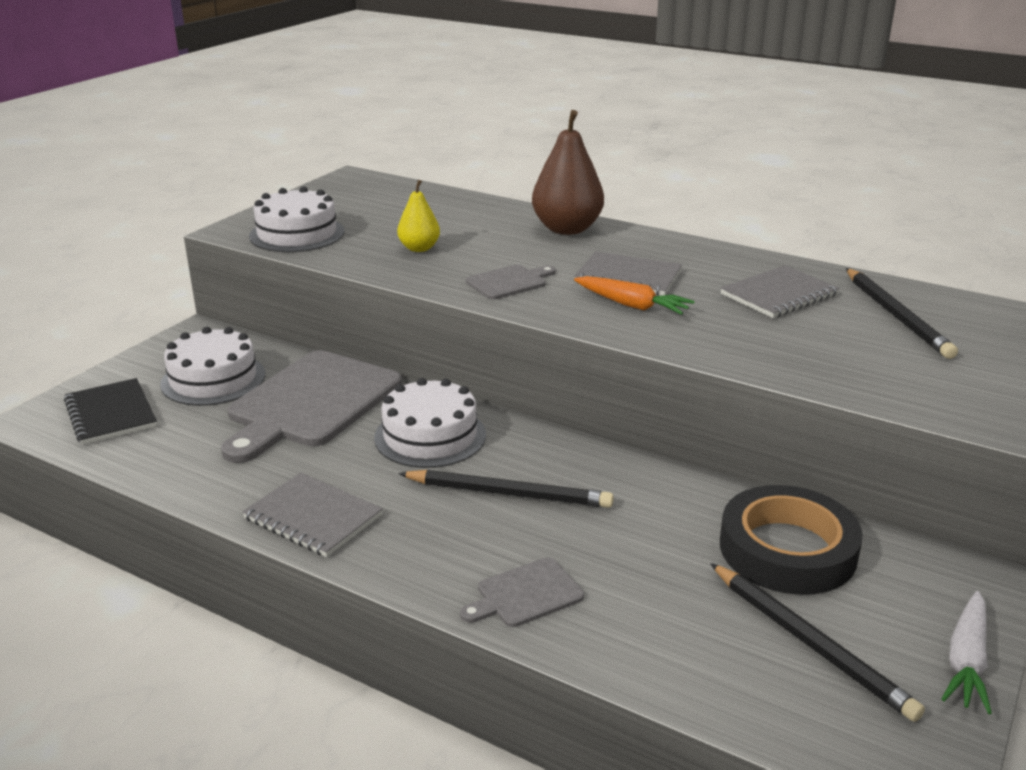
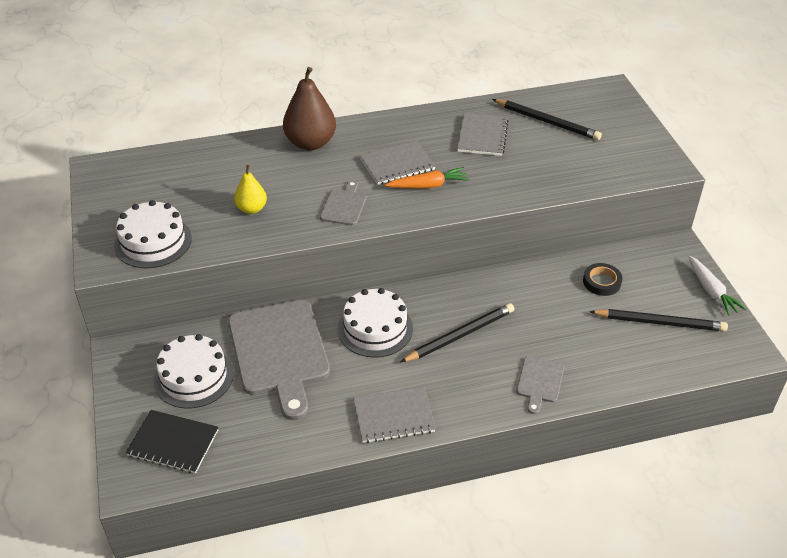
camera: 45 degrees left, 15 degrees up
black tape [720,485,863,595] -> black tape [583,263,622,296], size x0.51

